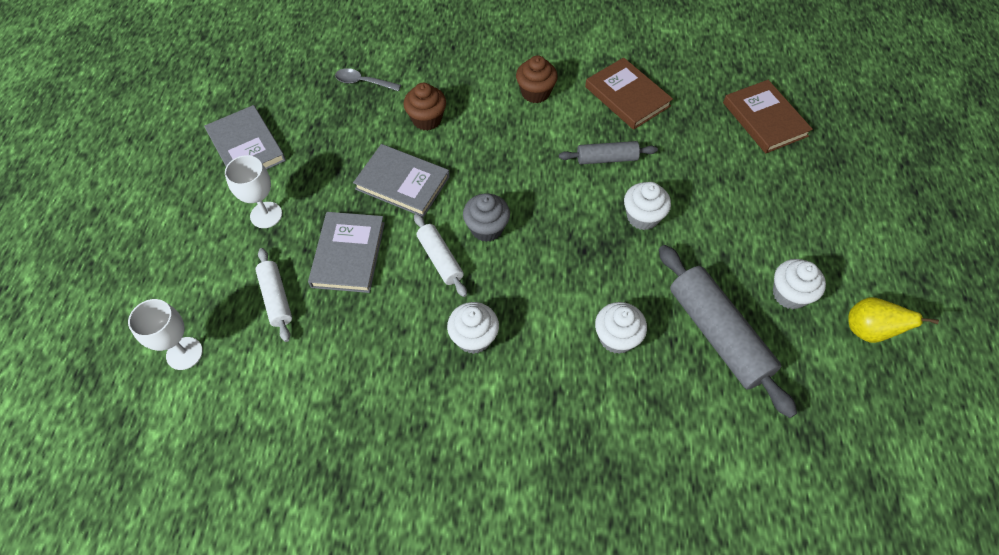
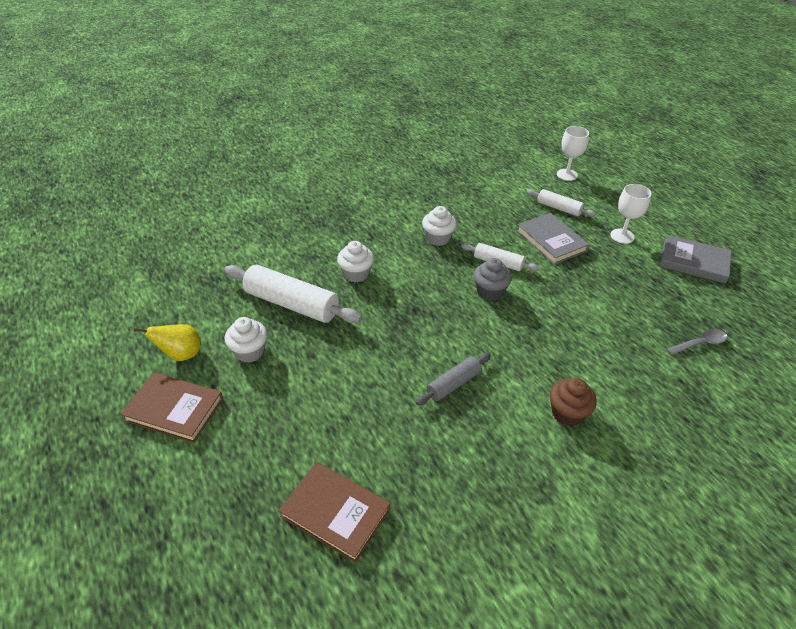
camera: 145 degrees right, 15 degrees down
grey book [353,144,450,217] -> none
brown cupcake [403,83,446,131] -> none
brown book [585,57,673,130] -> brown book moved to [120,372,223,443]
white cupcake [624,182,671,230] -> none
grey rolling pin [659,245,797,418] -> white rolling pin [224,265,362,323]

